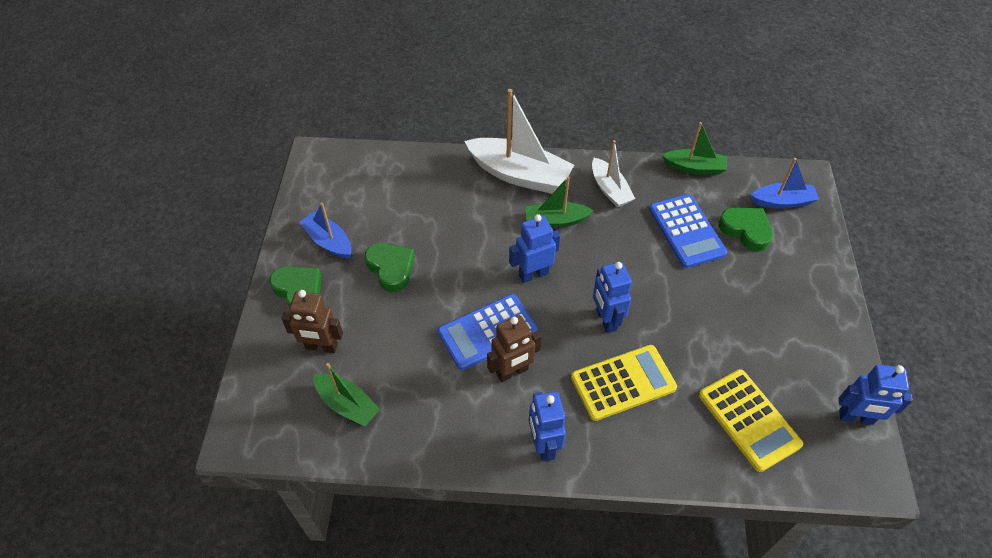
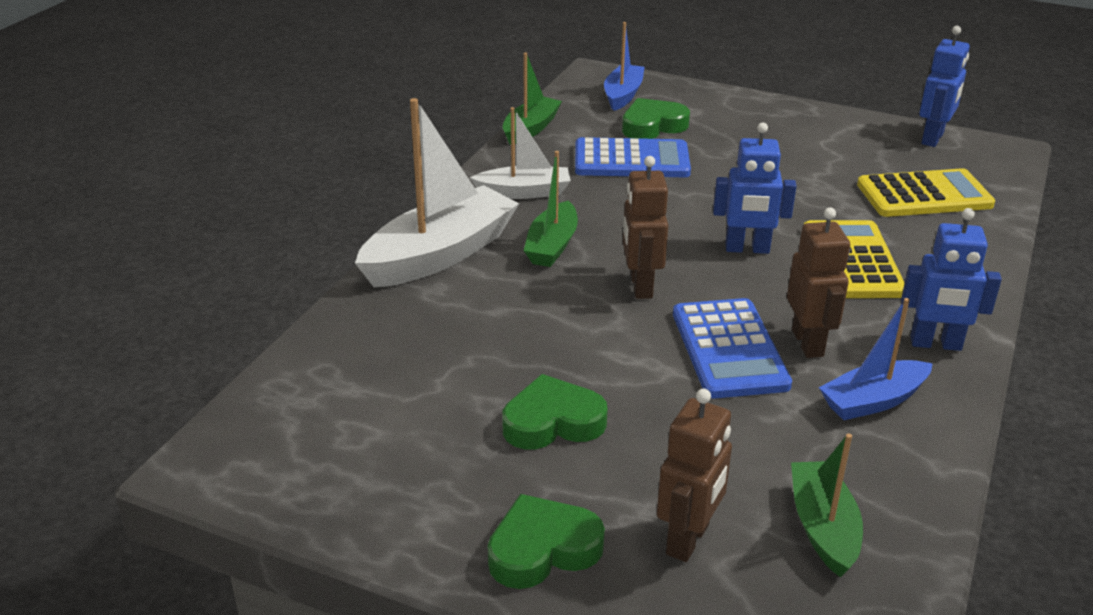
camera: 70 degrees left, 20 degrees down
blue boat [299,203,352,259] -> blue boat moved to [819,298,933,420]
green boat [313,363,380,426] -> green boat turned 60 degrees counterclockwise [791,433,863,578]
blue robot [509,214,560,283] -> brown robot [623,156,668,299]

